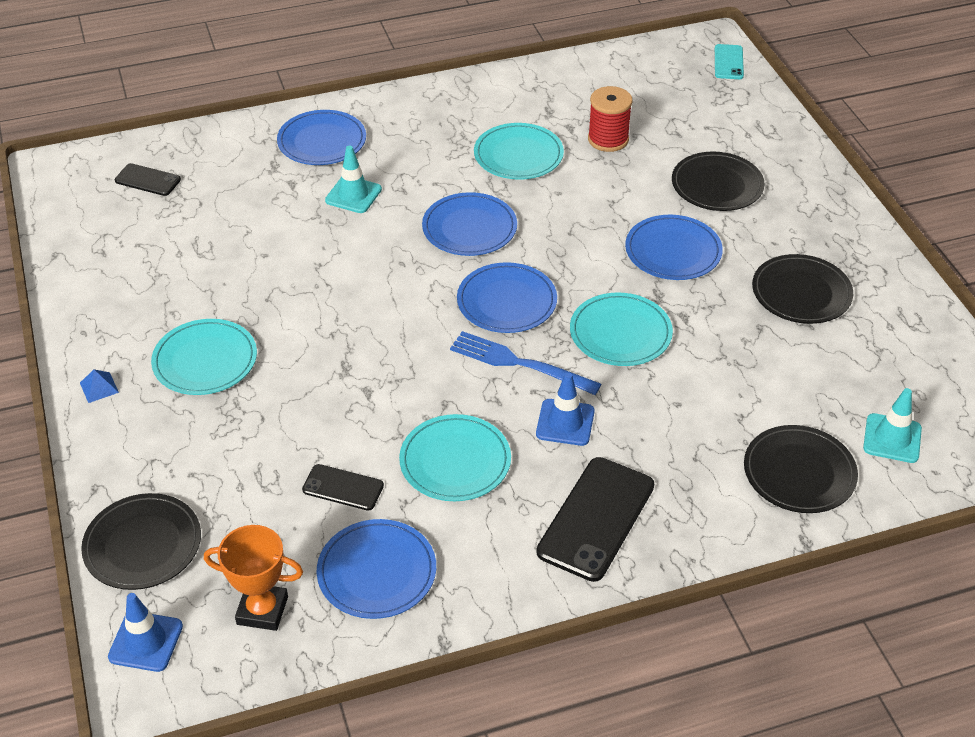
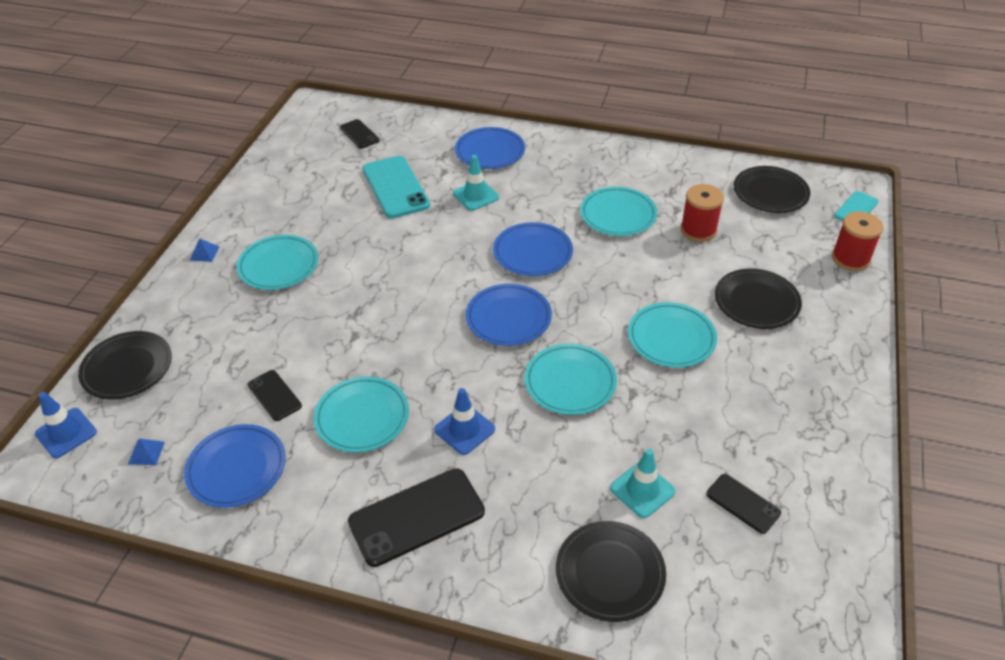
camera: 35 degrees right, 0 degrees up
orange trophy [204,525,303,631] -> blue pyramid [128,438,165,465]
blue fork [450,331,601,395] -> none
blue plate [625,215,723,280] -> turquoise plate [628,302,717,368]
black plate [752,254,853,324] -> black plate moved to [734,166,810,213]
turquoise traffic cone [863,388,922,463] -> turquoise traffic cone moved to [610,449,676,518]
none -> turquoise phone [363,156,430,218]
none -> black phone [706,474,781,534]
none -> red spool [832,212,883,271]

